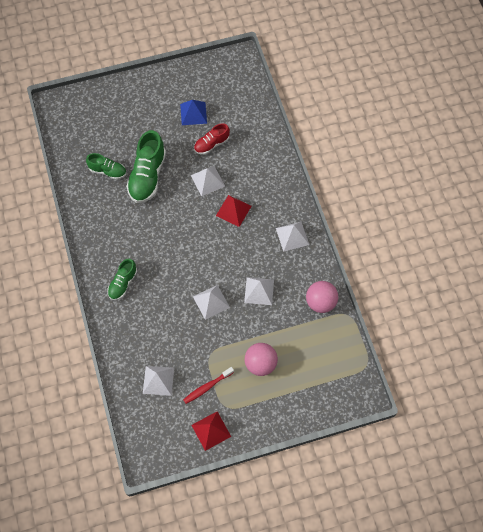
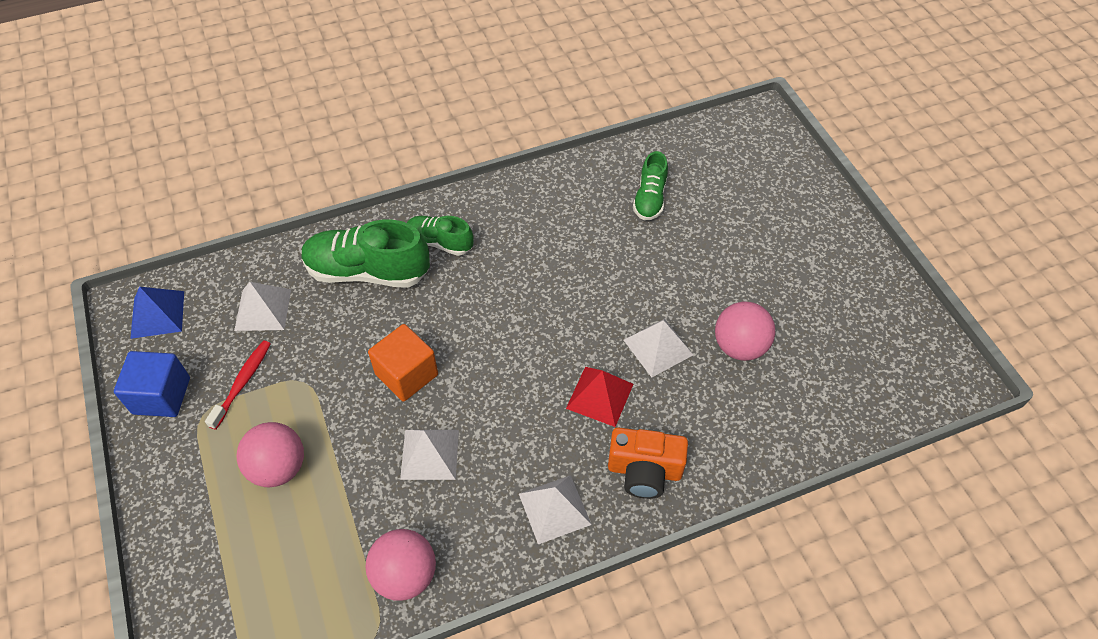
camera: 85 degrees right, 10 degrees down
green shoe [126,130,166,203] -> green shoe moved to [301,219,430,288]
blue pyramid [180,100,207,125] -> blue pyramid moved to [130,287,184,339]
red toothbrush [183,367,234,404] -> red toothbrush turned 60 degrees clockwise [205,341,271,430]
red pyramid [192,411,231,451] -> blue cube [114,351,190,417]
white pyramid [193,285,230,320] -> orange cube [368,324,438,402]
red shoe [194,123,230,155] -> pink ball [715,302,776,361]
none -> orange camera [608,427,688,499]

